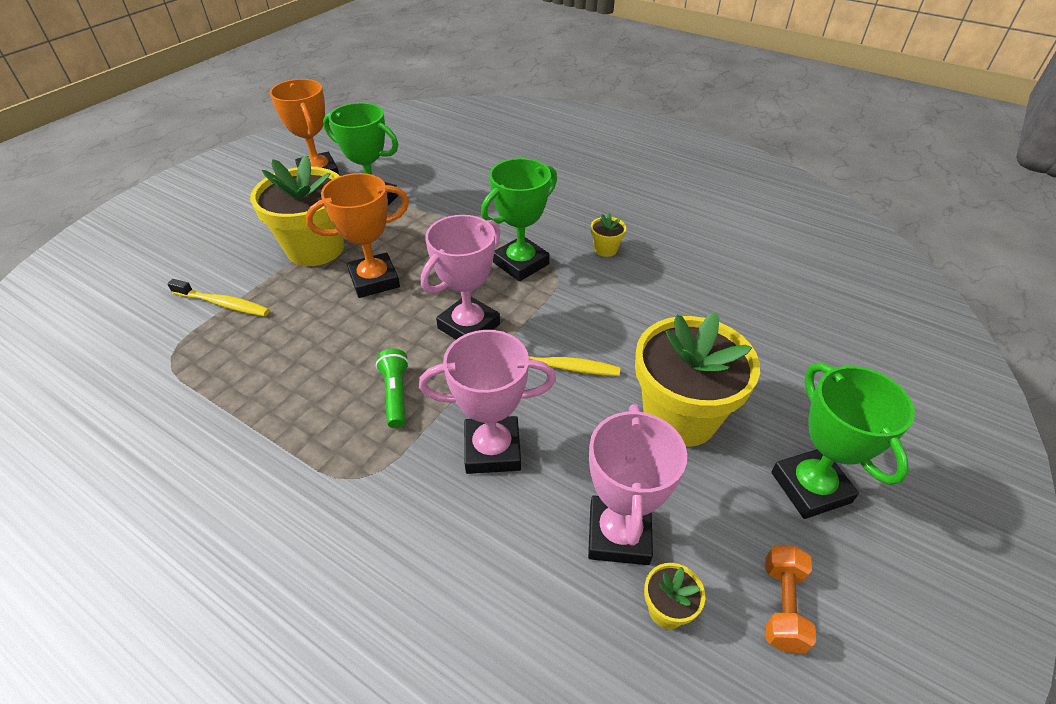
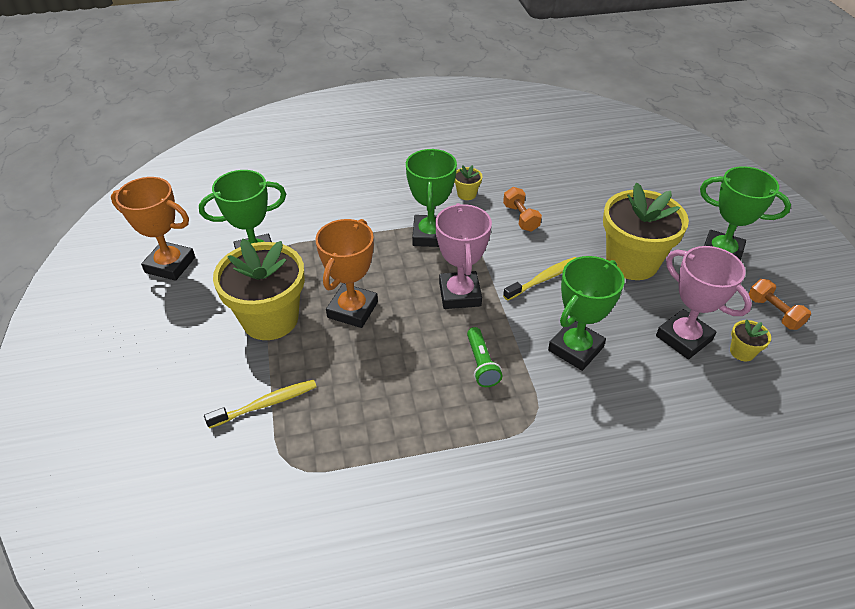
camera: 45 degrees left, 0 degrees up
green flashlight [376,349,409,428] -> green flashlight turned 135 degrees counterclockwise [467,327,502,387]
pink trophy [419,330,556,474] -> green trophy [548,256,625,371]
none -> orange dumbbell [503,187,542,232]

